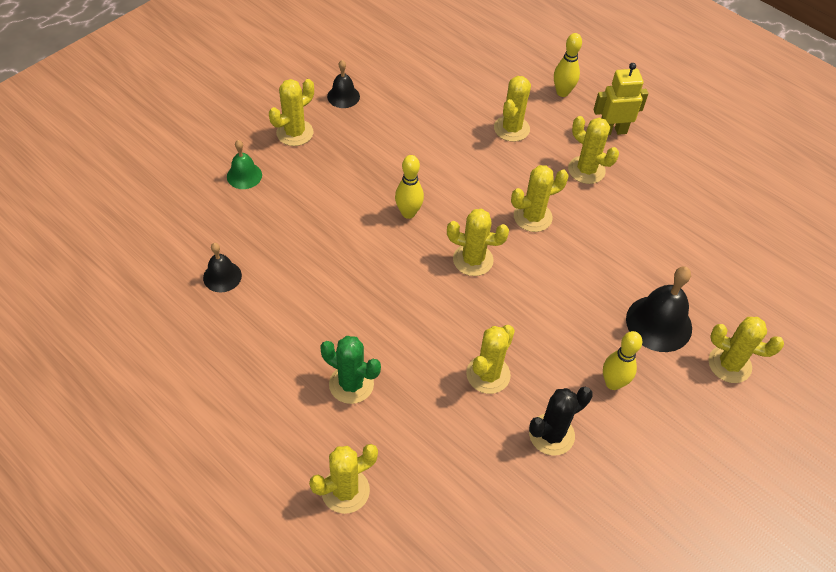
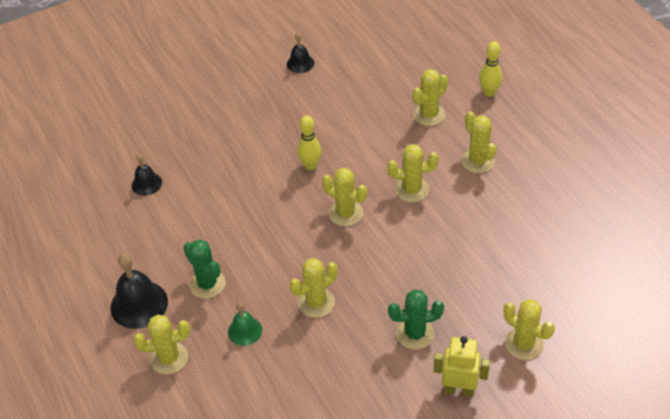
camera: 25 degrees right, 5 degrees down
green bell [227,140,262,189] -> green bell moved to [228,302,262,346]
yellow cactus [269,79,314,146] -> none
black cactus [529,387,593,456] -> none
yellow robot [594,63,648,135] -> yellow robot moved to [434,336,490,397]
yellow bowling pin [603,331,642,390] -> green cactus [388,289,444,350]
black bell [626,266,692,352] -> black bell moved to [111,253,168,329]

